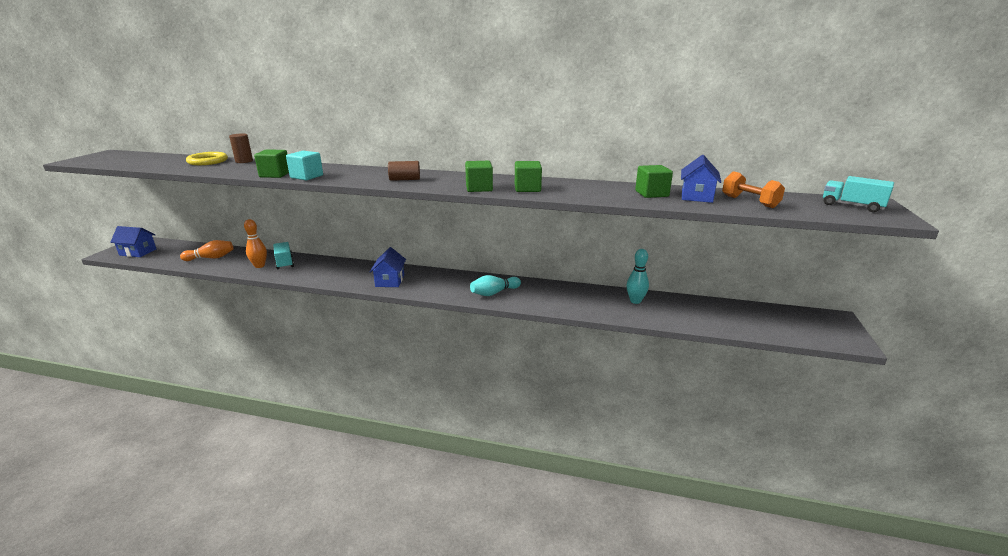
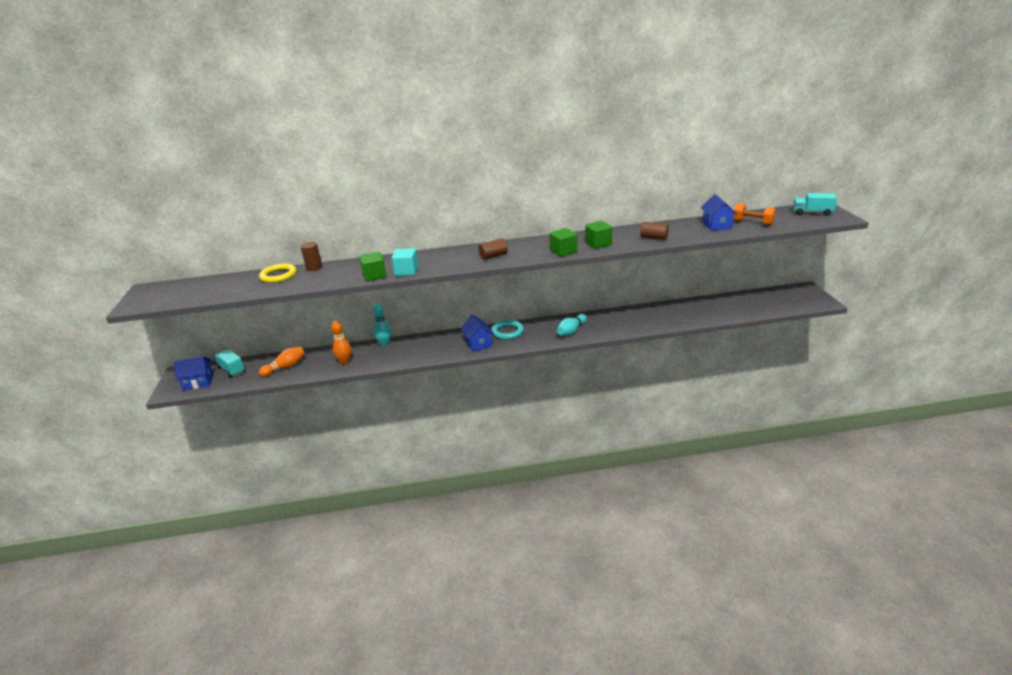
camera: 20 degrees left, 5 degrees up
turquoise truck [273,242,294,269] -> turquoise truck moved to [214,350,245,378]
turquoise bowling pin [626,249,649,304] -> turquoise bowling pin moved to [373,303,391,346]
green cube [635,165,673,198] -> none
none -> turquoise ring [492,320,524,339]
none -> brown cylinder [640,222,669,240]

